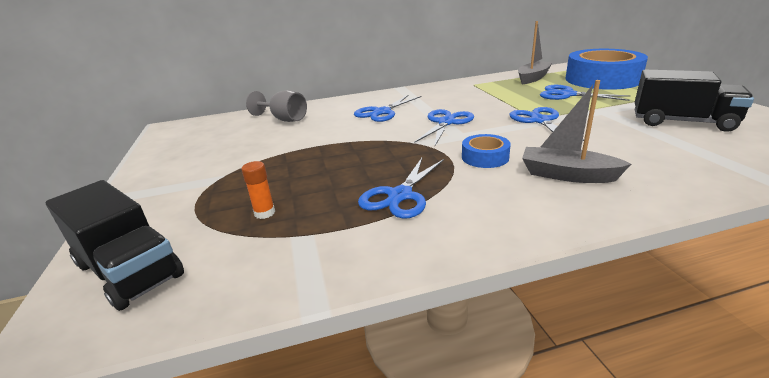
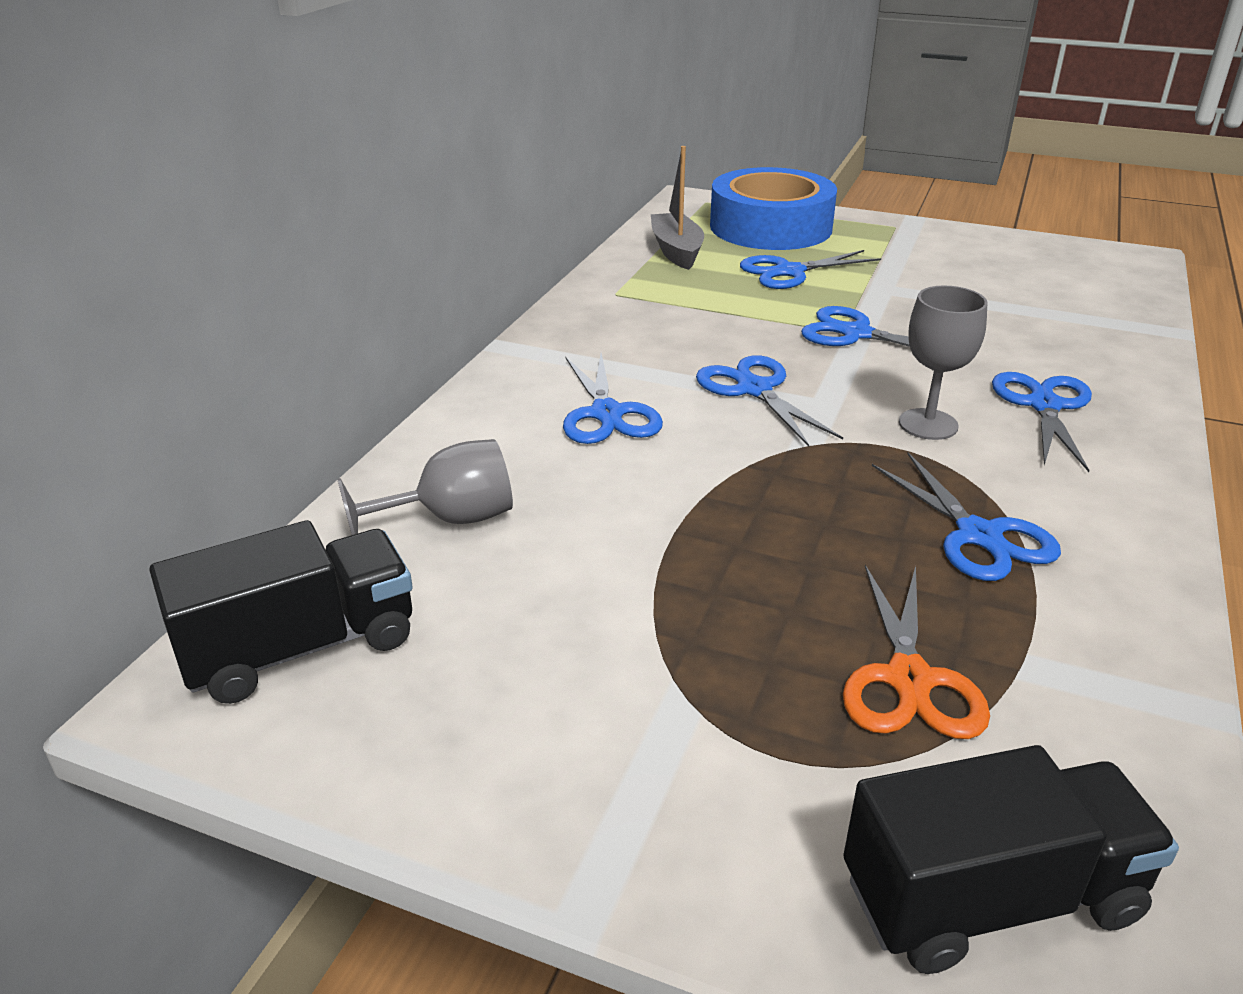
camera: 55 degrees left, 5 degrees up
orange glue stick [241,161,275,219] -> orange scissors [843,565,990,739]
blue tape [462,134,511,168] -> grey goblet [899,286,988,440]
grey boat [522,80,631,183] -> blue scissors [992,372,1092,472]
black truck [635,70,754,132] -> black truck moved to [149,520,413,704]

